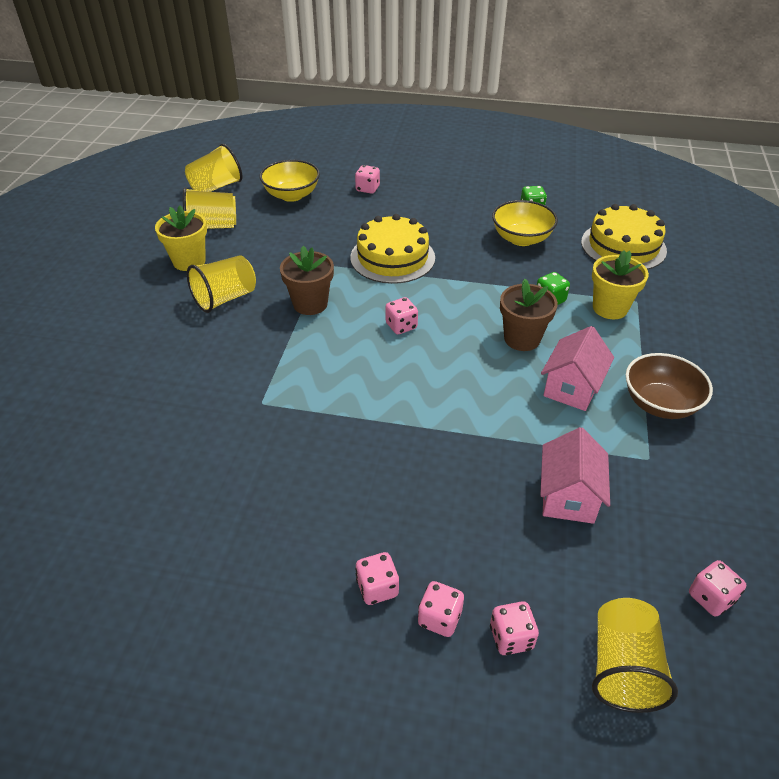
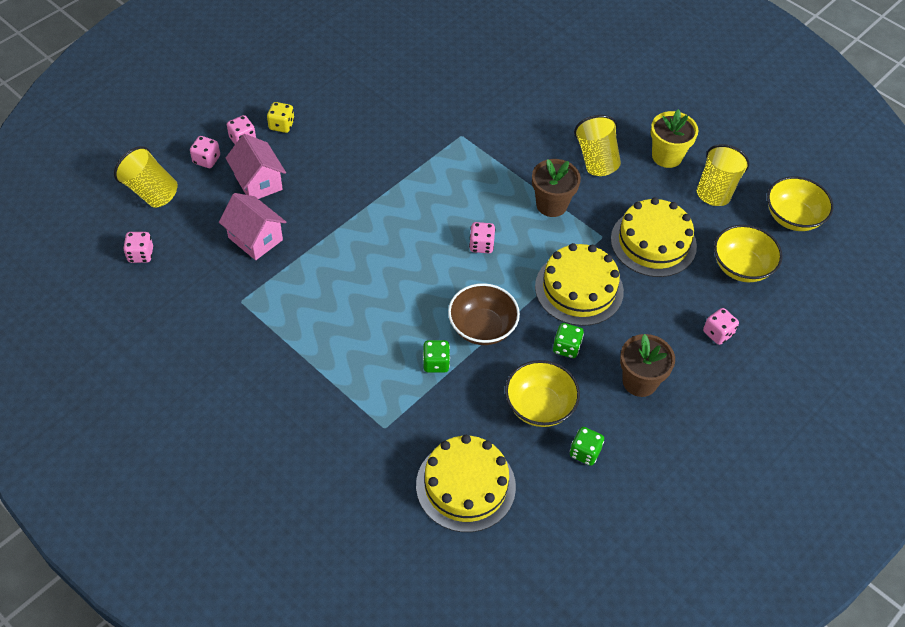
camera: 120 degrees right, 10 degrees up
yellow cup [185,144,243,192] -> yellow bowl [767,176,834,231]
pink dice [355,552,399,605] -> yellow dice [267,102,295,133]
brown flower pot [500,279,558,351] -> brown flower pot moved to [620,334,675,397]
pink house [541,326,614,411] -> pink house moved to [225,134,286,199]
yellow flower pot [592,250,649,319] -> none
brown bowl [626,353,713,419] -> brown bowl moved to [448,283,520,345]
none -> green dice [553,323,584,358]
none -> yellow cake [611,197,697,277]

